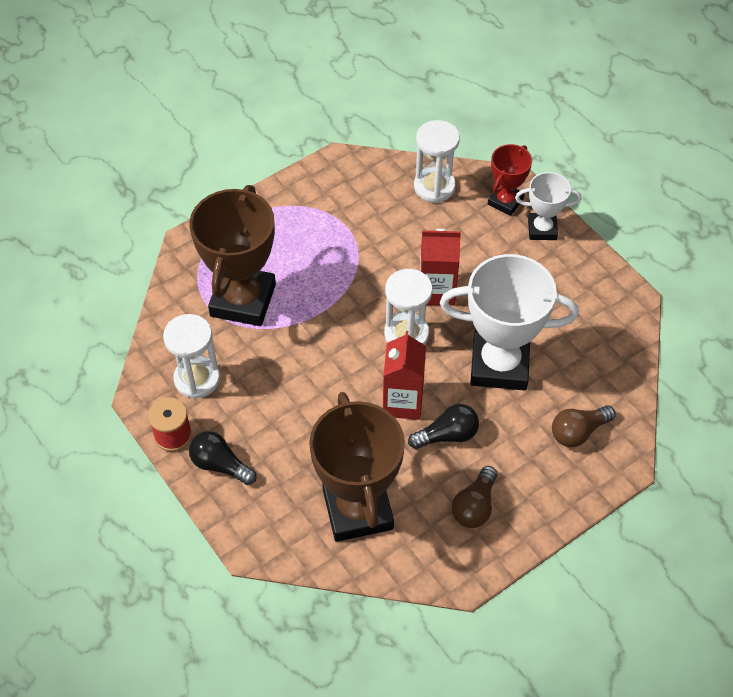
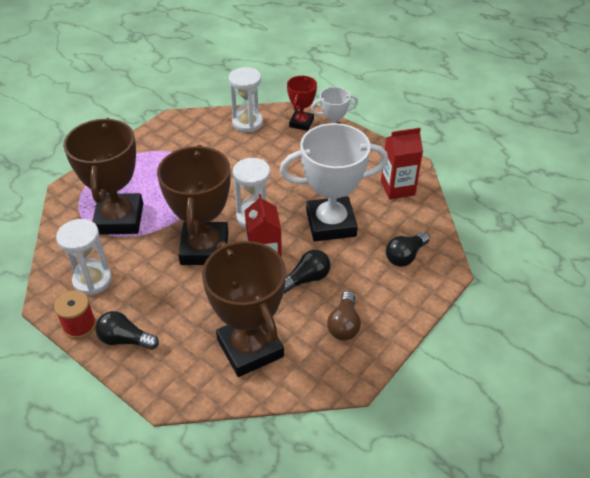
camera: 15 degrees left, 10 degrees down
red carton [420,229,461,306] -> red carton moved to [381,128,423,199]
brown light bulb [552,405,616,447] -> black light bulb [386,232,430,267]
none -> brown trophy [157,145,231,265]

